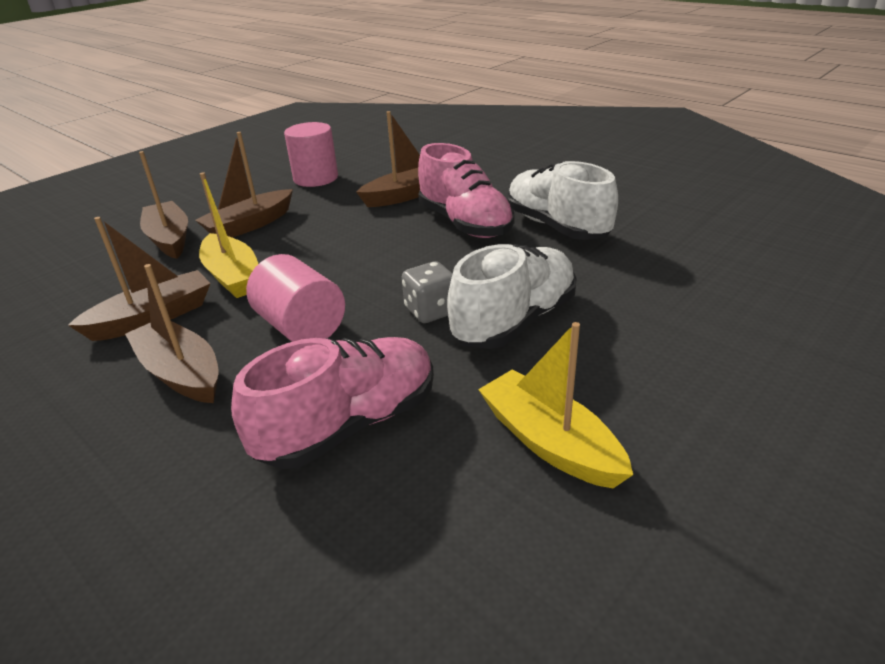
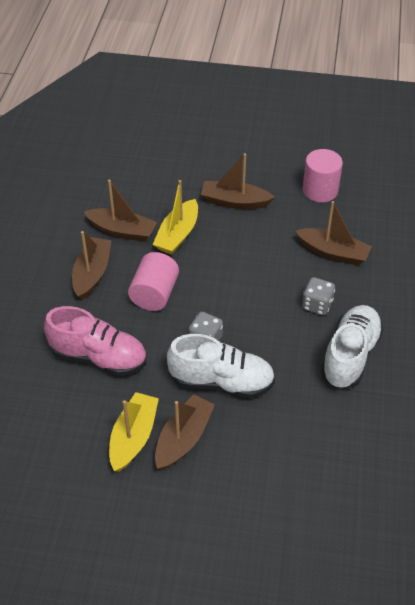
camera: 55 degrees right, 15 degrees up
brown boat [139,151,188,259] -> brown boat moved to [155,394,215,470]
pink shoe [418,143,515,238] -> grey dice [302,277,335,316]

